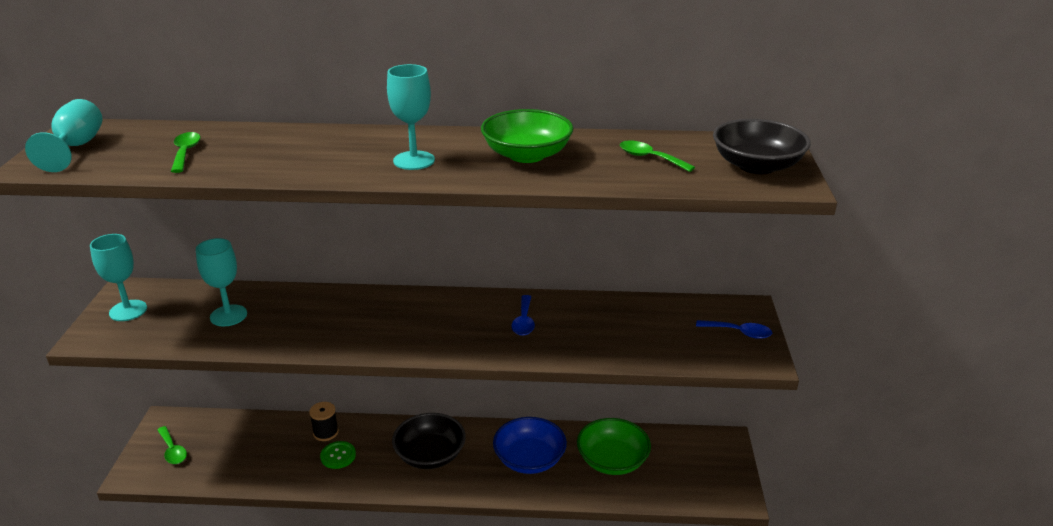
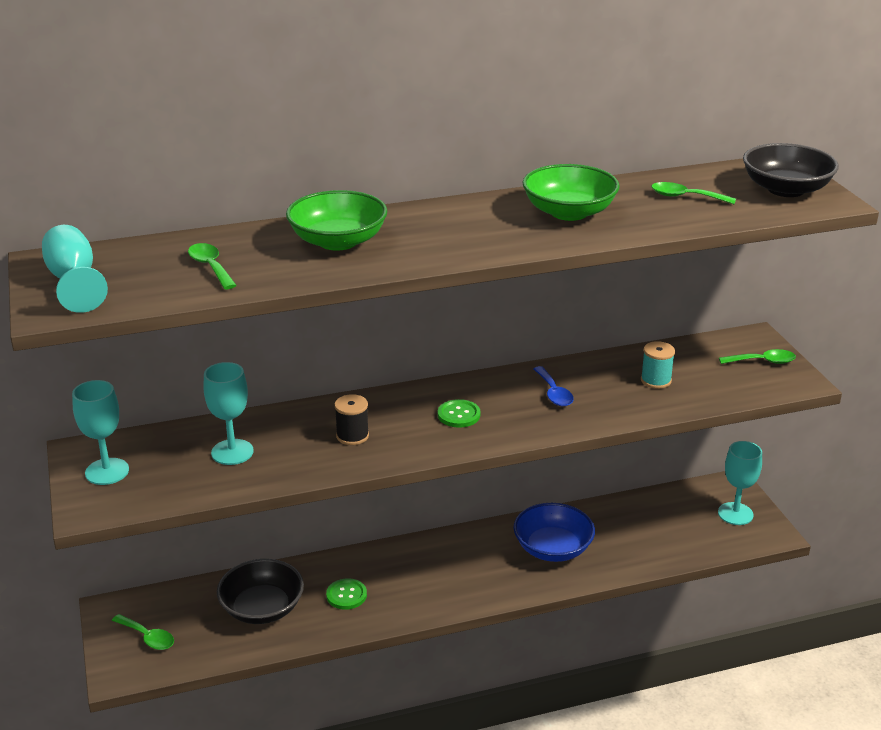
camera: 20 degrees left, 0 degrees up
black spool [309,402,339,441] -> black spool moved to [335,394,369,445]
turquoise goblet [387,64,435,170] -> turquoise goblet moved to [718,441,762,525]
black bowl [392,413,466,469] -> black bowl moved to [217,559,304,624]
green bowl [577,418,651,475] -> green bowl moved to [286,190,387,251]
blue spoon [696,320,772,339] -> green spoon [719,349,796,364]
none -> green button [438,399,481,428]
none -> turquoise spool [641,341,675,389]

